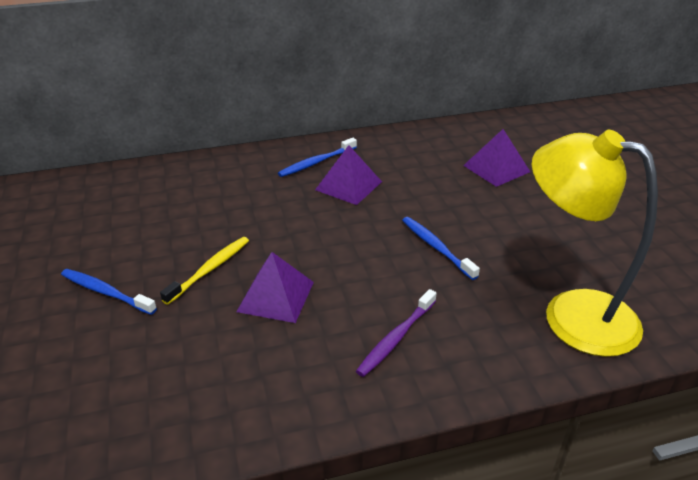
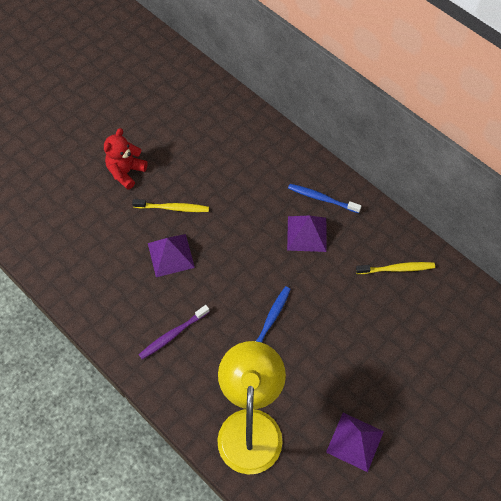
camera: 60 degrees right, 25 degrees up
blue toothbrush [61,269,157,315] -> red teddy bear [104,128,148,190]
purple toothbrush [356,289,437,377] -> purple toothbrush turned 45 degrees counterclockwise [139,305,209,359]
purple pyramid [463,129,530,187] -> purple pyramid moved to [326,413,384,472]
none -> yellow toothbrush [356,262,435,274]

